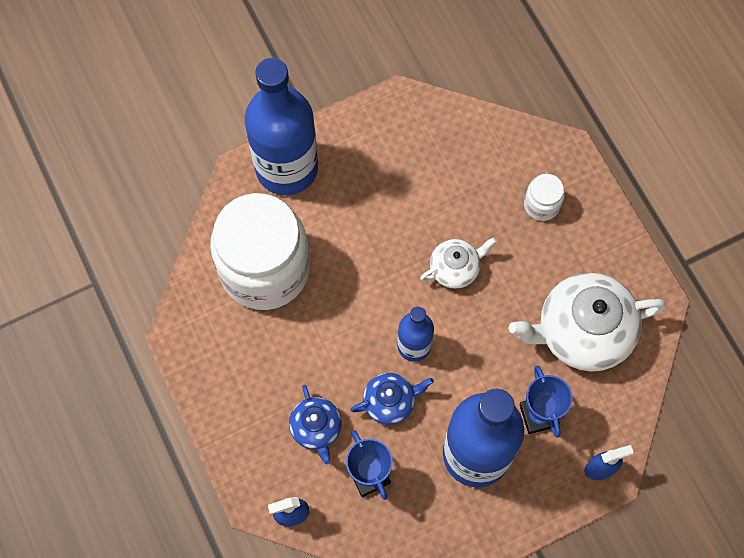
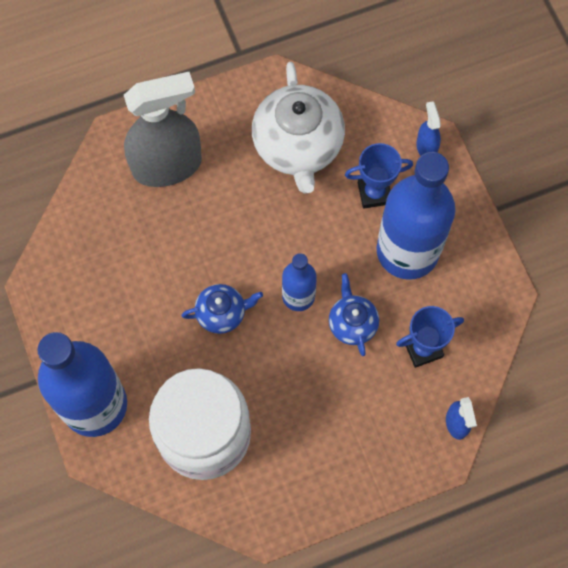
camera: 85 degrees left, 0 degrees up
blue teapot [289,385,342,464] -> blue teapot moved to [181,284,263,334]
white teapot [420,237,497,289] -> none
white jar [524,174,565,221] -> grey spray bottle [124,72,202,187]

